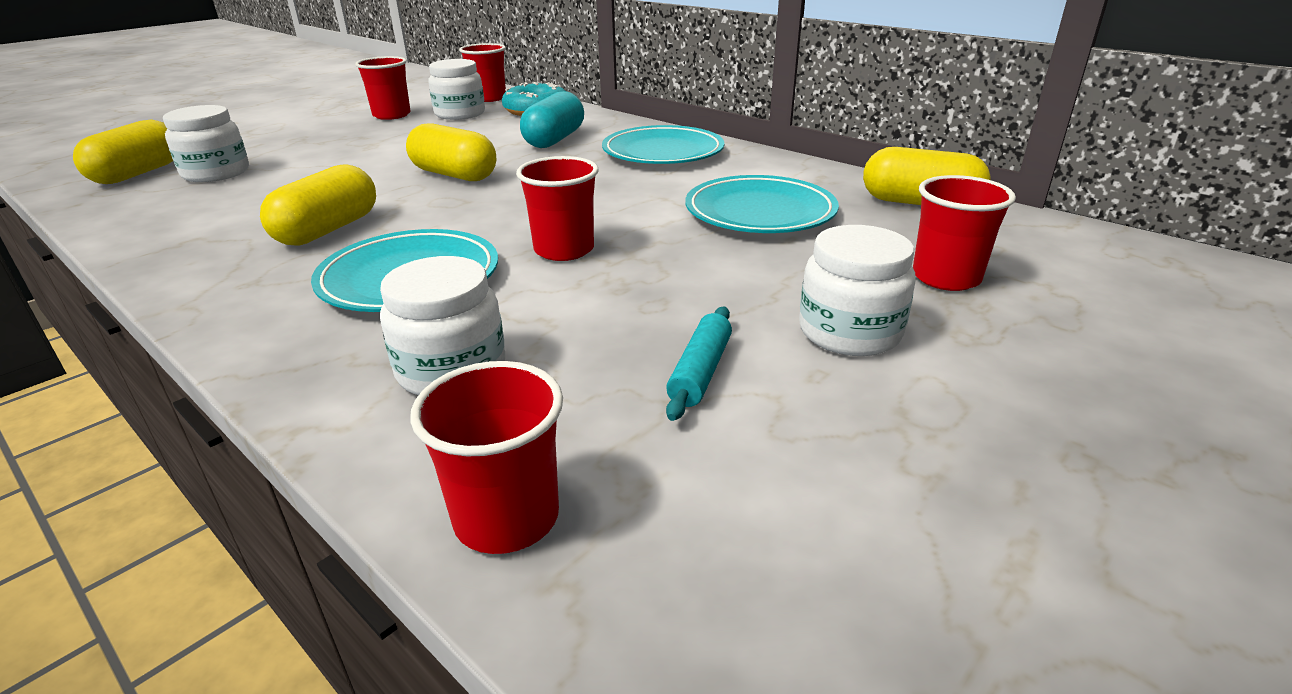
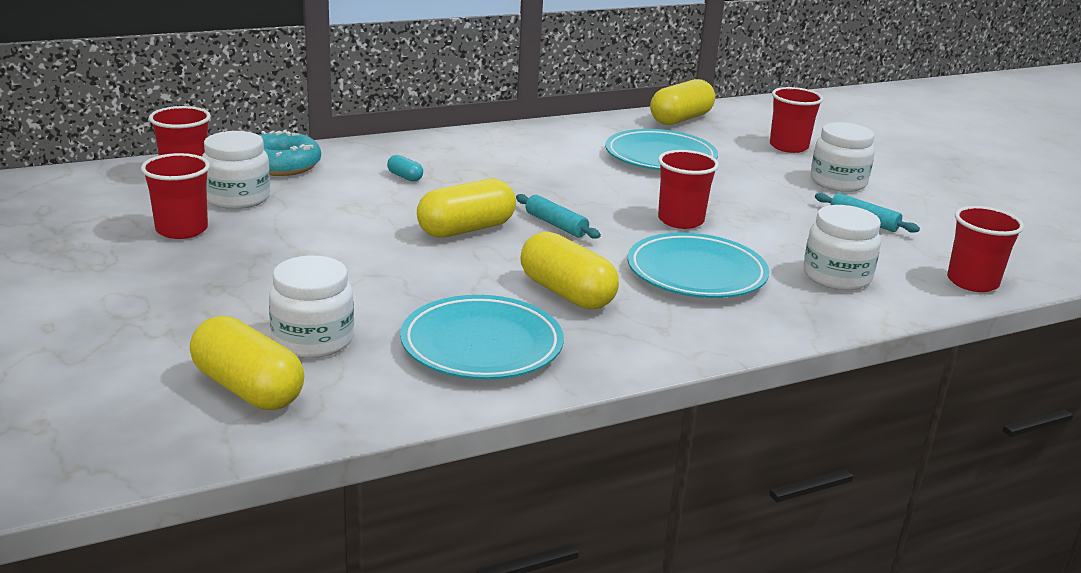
camera: 70 degrees left, 5 degrees down
turquoise capsule [520,91,584,148] -> turquoise capsule [387,155,423,182], size x0.45
turquoise plate [602,125,724,164] -> turquoise plate moved to [400,295,564,380]
none -> turquoise rolling pin [516,194,601,239]

